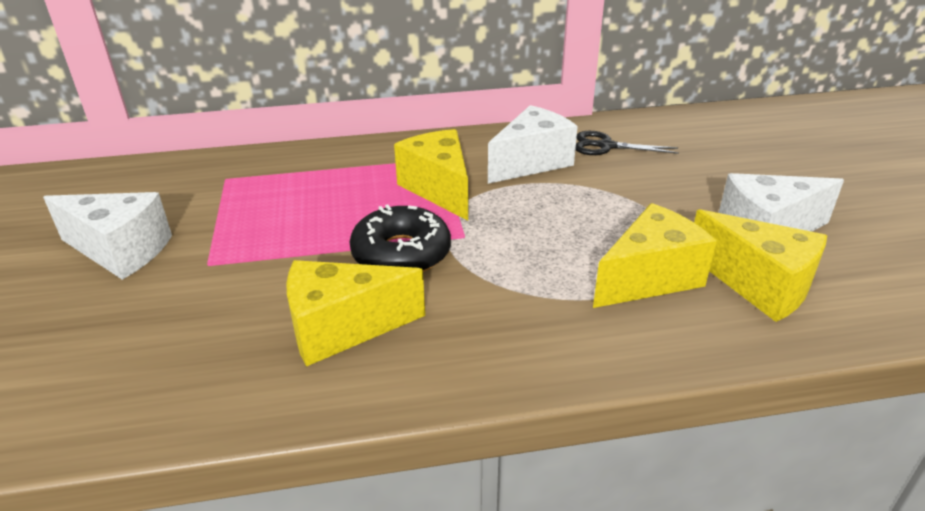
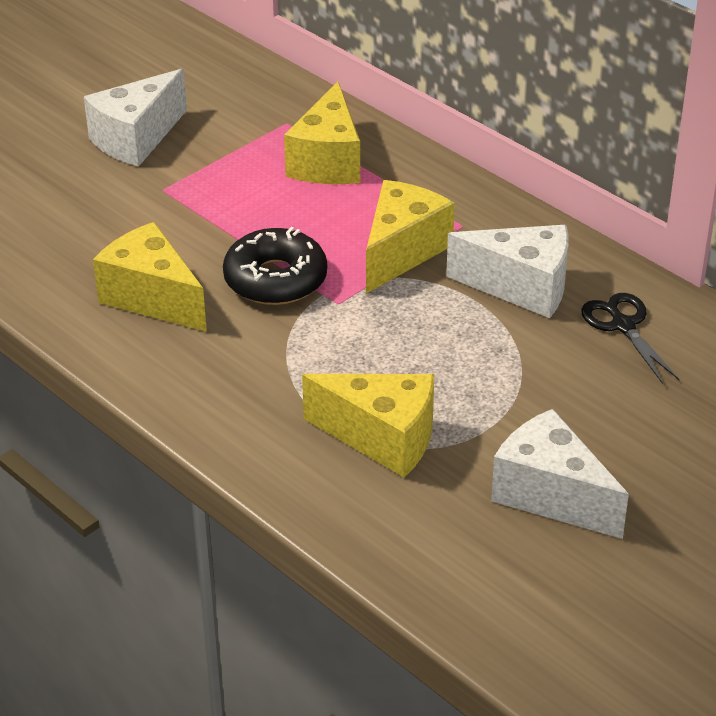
camera: 55 degrees right, 5 degrees up
white cheese [43,192,172,280] -> white cheese turned 60 degrees clockwise [84,69,187,167]
yellow cheese [694,209,827,322] -> yellow cheese moved to [284,81,360,184]

